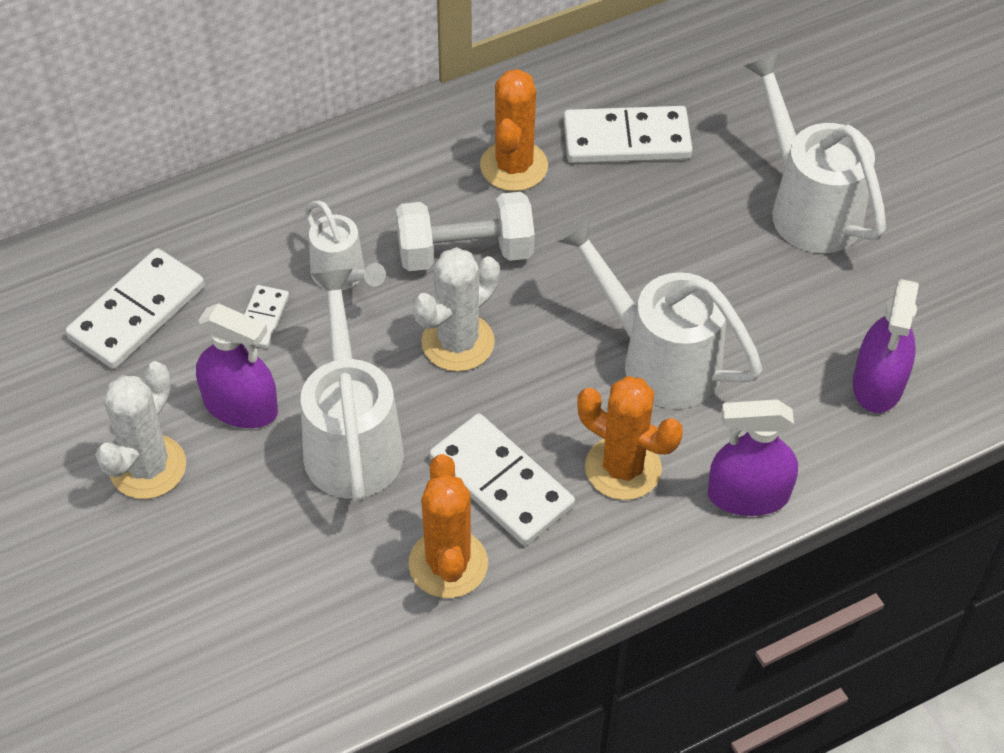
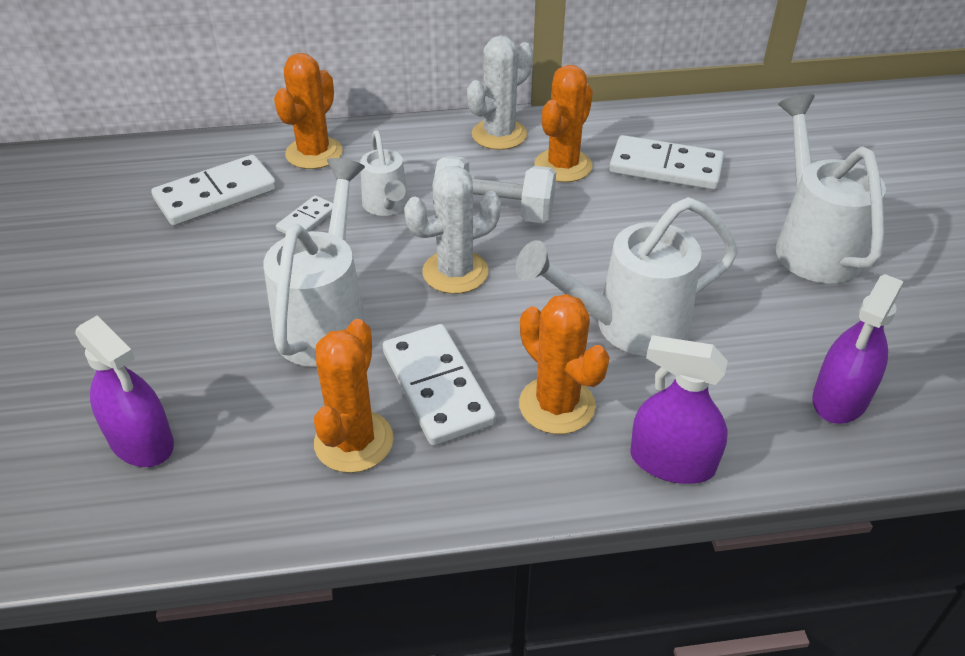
camera: 20 degrees right, 10 degrees down
white cactus [95,361,186,499] -> white cactus moved to [467,36,533,150]
purple spray bottle [196,303,278,428] -> purple spray bottle moved to [75,316,174,467]
white watering can [555,215,762,409] -> white watering can turned 75 degrees counterclockwise [516,197,738,356]
none -> orange cactus [274,53,343,169]

